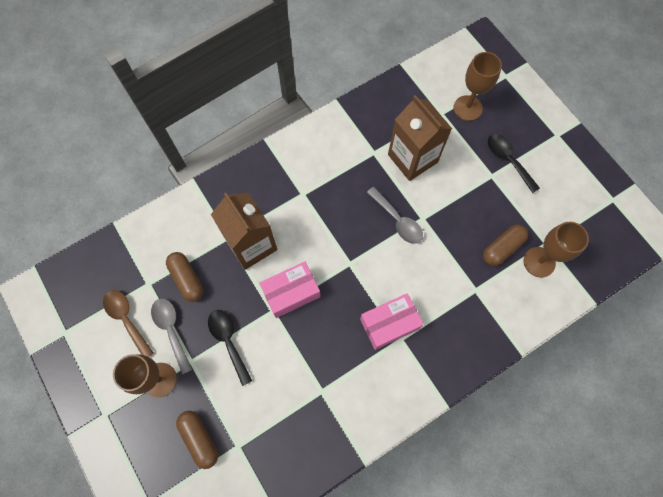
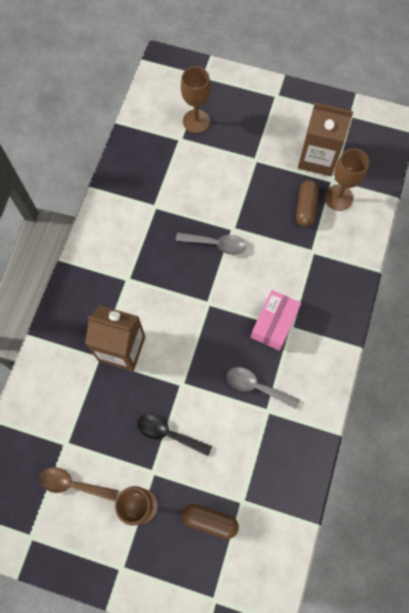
camera: 40 degrees left, 0 degrees up
grey spoon [151,298,193,374] -> grey spoon moved to [227,367,300,409]
brown capsule [166,252,203,302] -> none
pink box [259,261,321,318] -> none
brown carton [388,95,452,181] -> brown carton moved to [298,102,353,176]
black spoon [488,134,540,193] -> none

